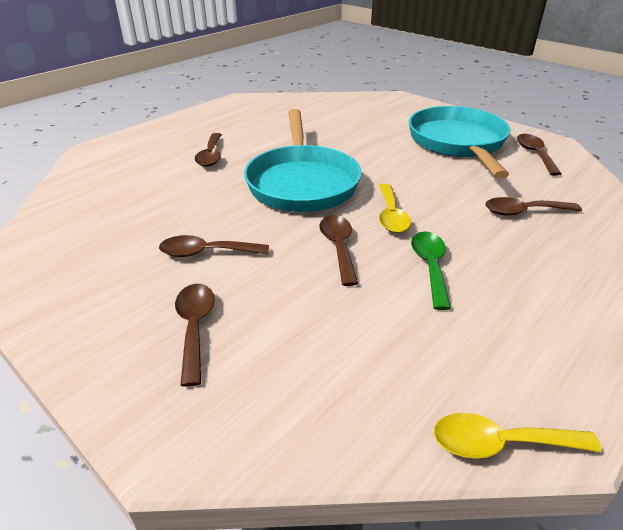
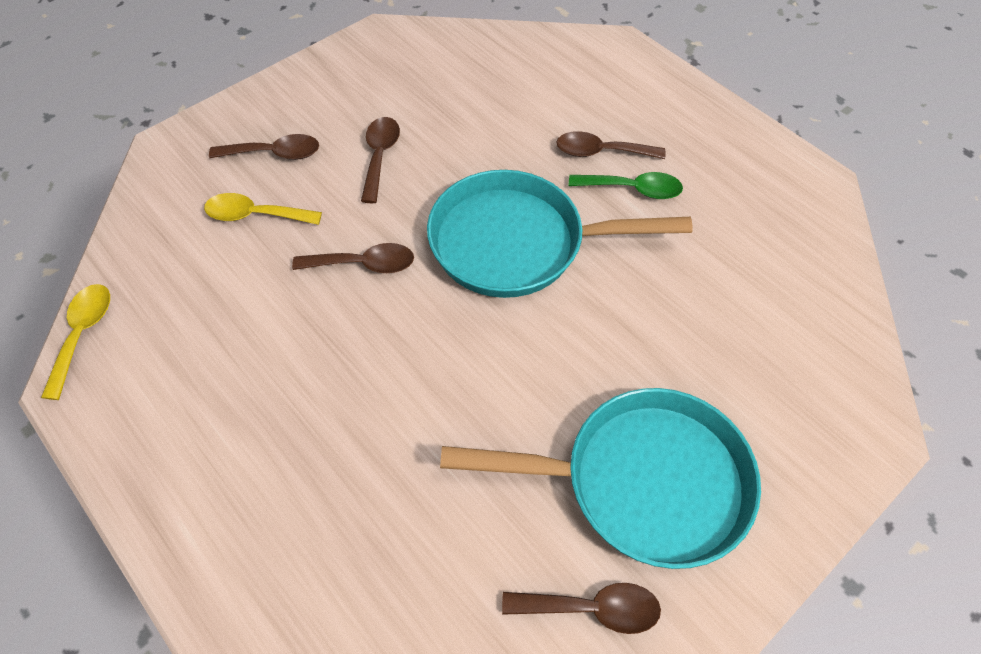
camera: 95 degrees right, 20 degrees up
yellow spoon [379,184,411,233] -> yellow spoon moved to [204,193,322,225]
green spoon [411,232,451,310] -> green spoon moved to [569,172,683,199]
brown spoon [485,197,582,216] -> none

